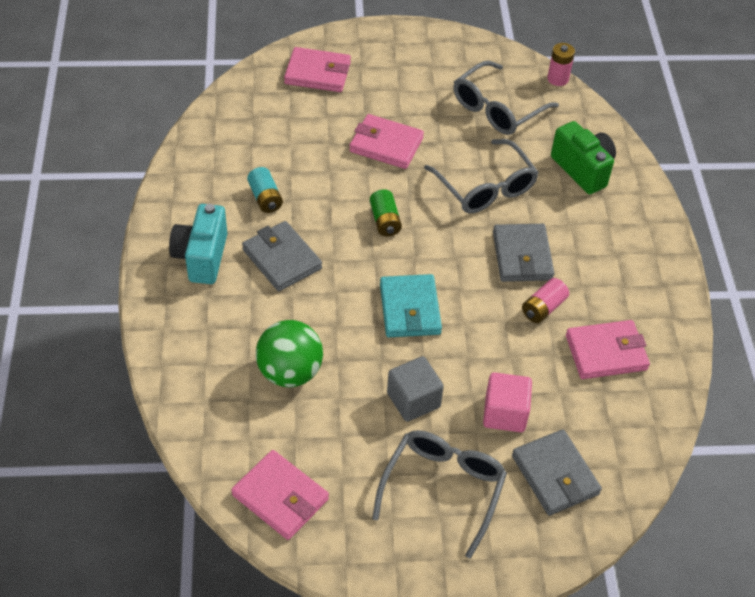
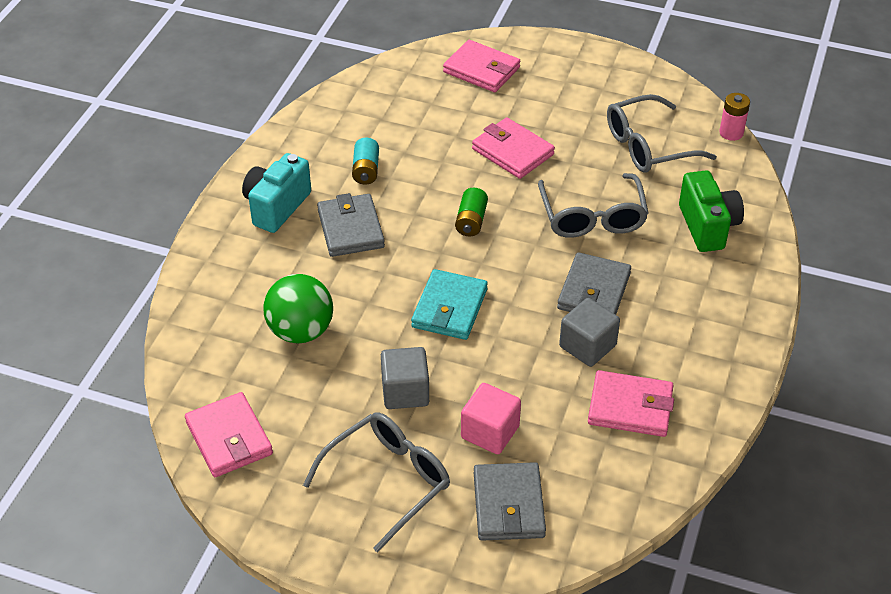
camera: 25 degrees right, 5 degrees down
pink battery [522,278,569,323] -> grey cube [559,298,620,367]

